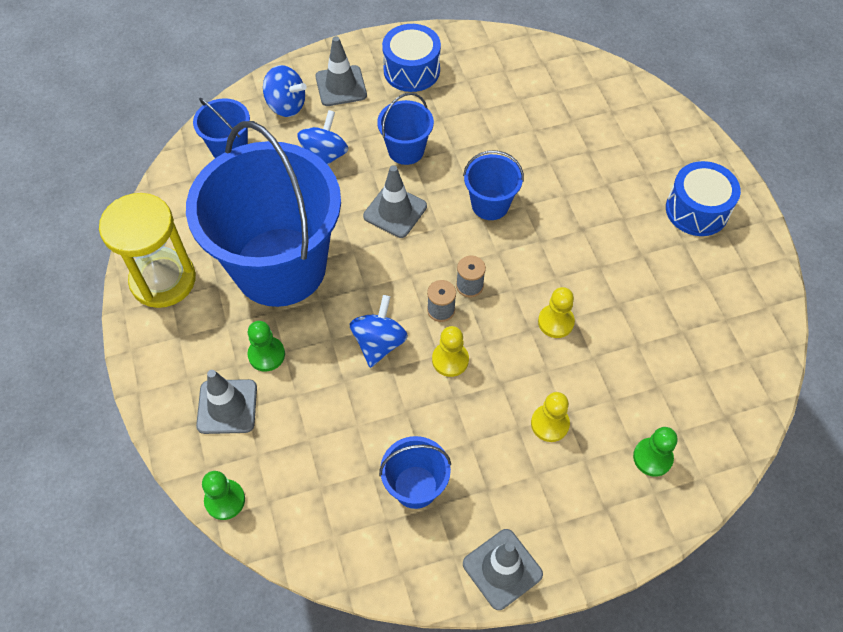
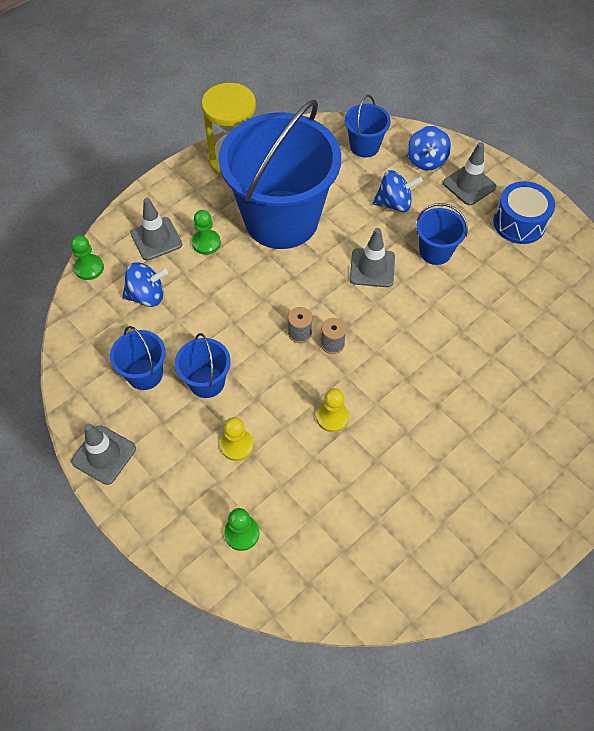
camera: 65 degrees right, 0 degrees up
blue spinning top [350,295,408,368] -> blue spinning top moved to [122,262,168,307]
yellow pawn [432,326,469,377] -> none
blue bucket [463,150,524,220] -> blue bucket moved to [175,333,231,398]
blue drum [666,161,741,236] -> none

